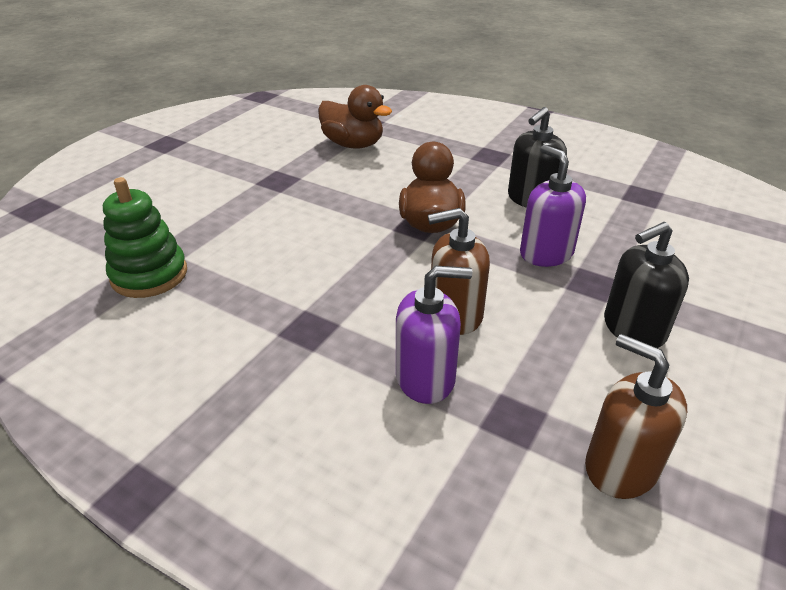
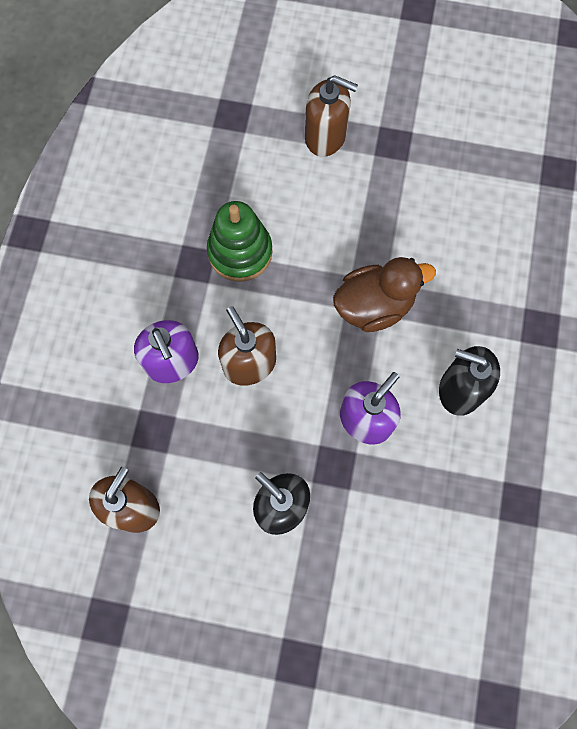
camera: 70 degrees right, 35 degrees up
green stacking toy [103,177,187,298] -> green stacking toy moved to [207,201,273,282]
brown duck [318,85,392,149] -> none
none -> brown soap dispenser [305,75,358,157]

